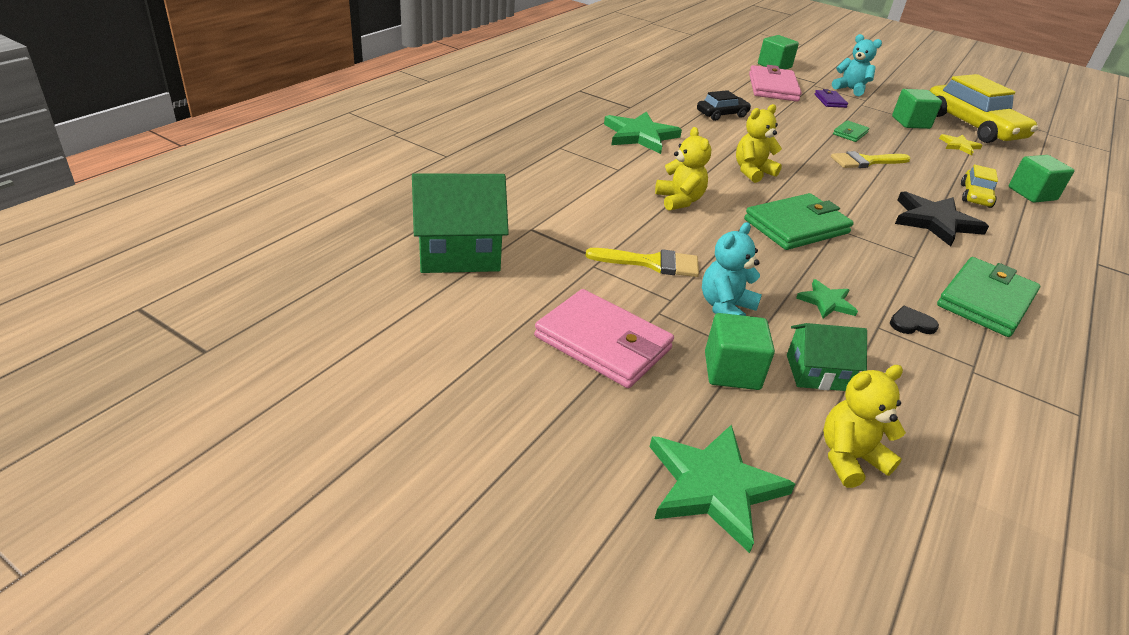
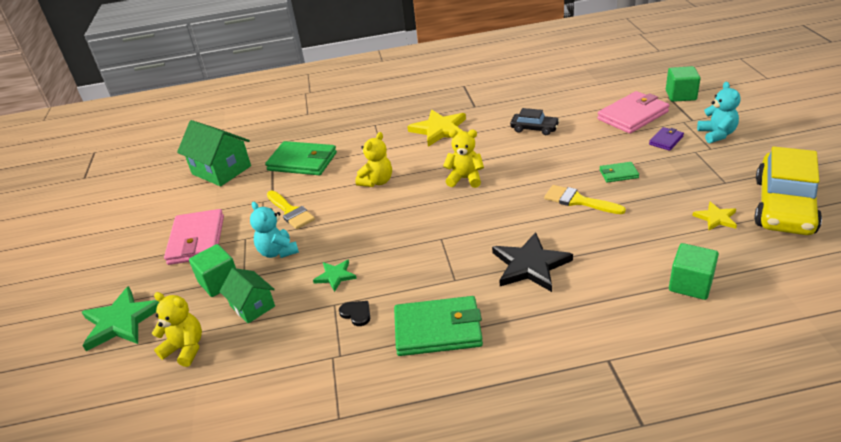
camera: 55 degrees right, 0 degrees up
green star [604,111,682,154] -> yellow star [407,110,466,147]
turquoise teddy bear [702,222,762,316] -> turquoise teddy bear turned 120 degrees counterclockwise [250,202,299,258]
green wallet [744,193,854,250] -> green wallet moved to [265,141,337,175]
green cube [892,89,942,129] -> none
yellow car [961,164,998,208] -> none

